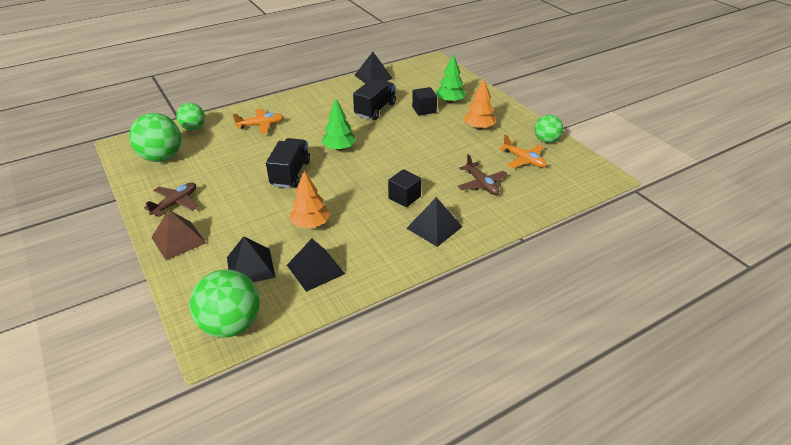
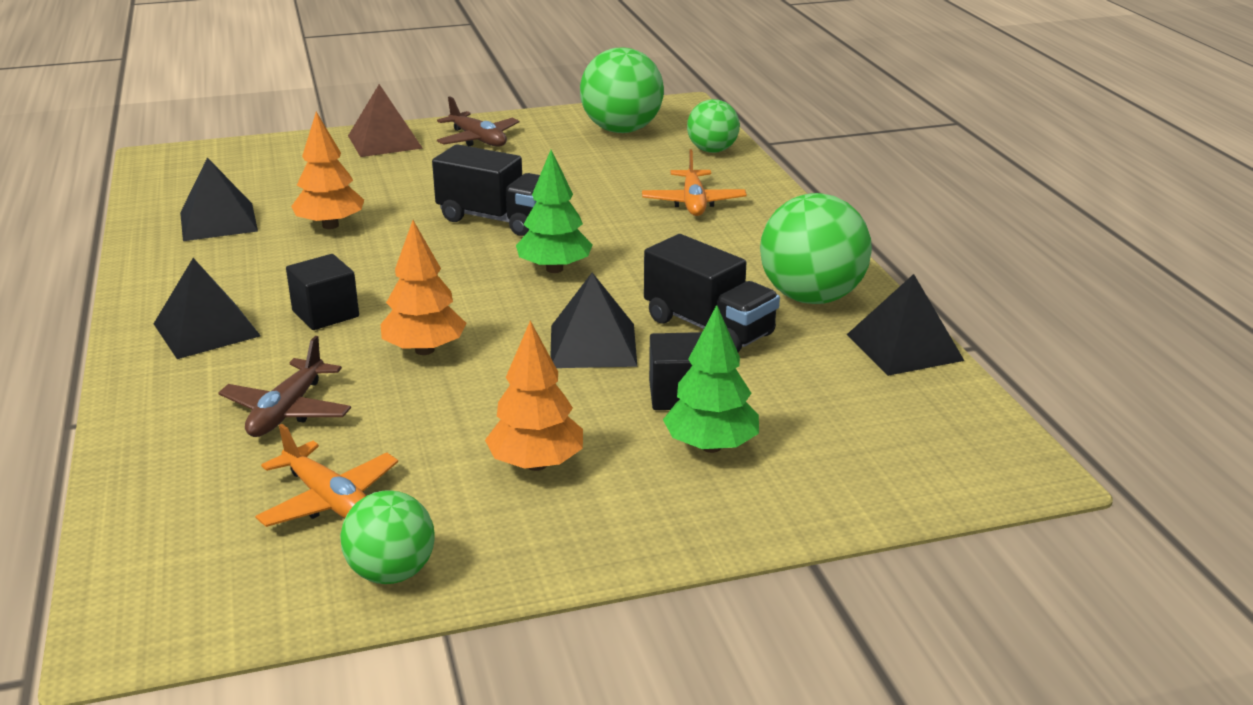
camera: 105 degrees right, 10 degrees down
green ball [189,269,260,338] -> green ball moved to [760,193,872,304]
black pyramid [227,236,276,282] -> black pyramid moved to [550,273,637,368]
brown plane [458,154,508,195] -> brown plane turned 60 degrees counterclockwise [218,336,351,437]
orange plane [499,134,546,168] -> orange plane turned 105 degrees counterclockwise [255,424,398,527]
none -> orange tree [380,220,467,355]

